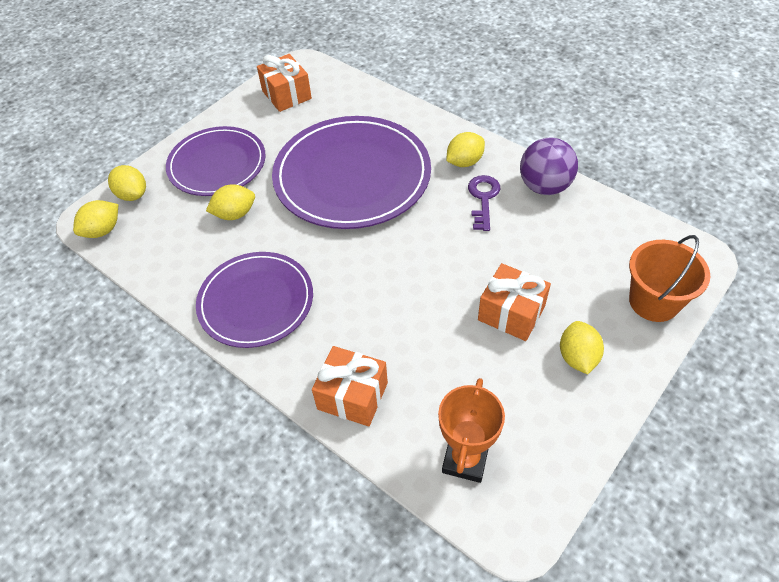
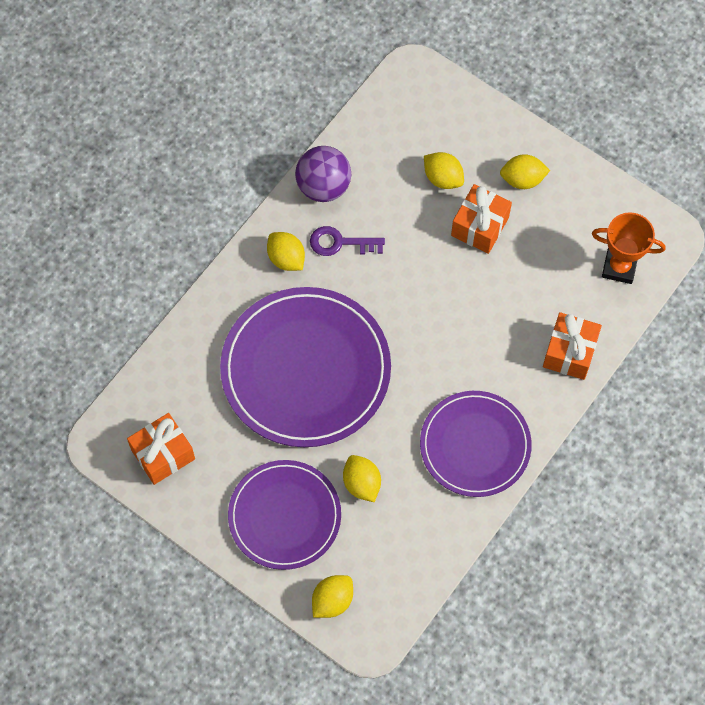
camera: 95 degrees left, 15 degrees up
yellow lemon [73,200,118,238] -> yellow lemon moved to [424,152,464,189]
orange bucket [629,235,710,322] -> none

